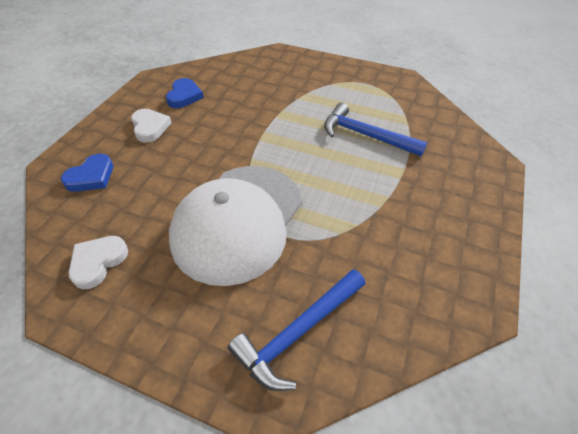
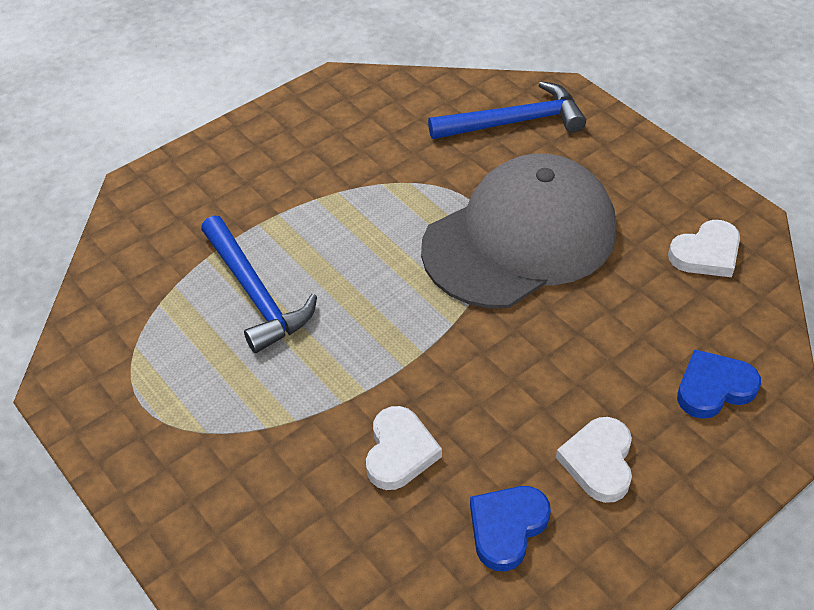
camera: 150 degrees left, 0 degrees up
white cap [169,166,302,286] -> grey cap [421,154,616,308]
none -> white heart [366,406,442,490]

